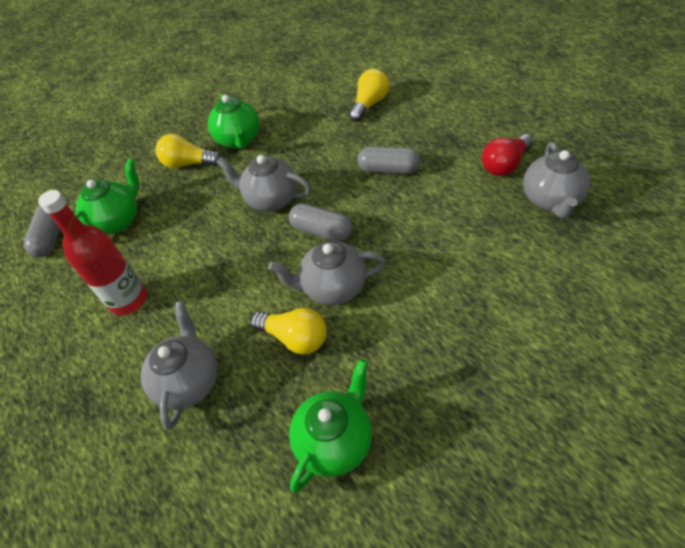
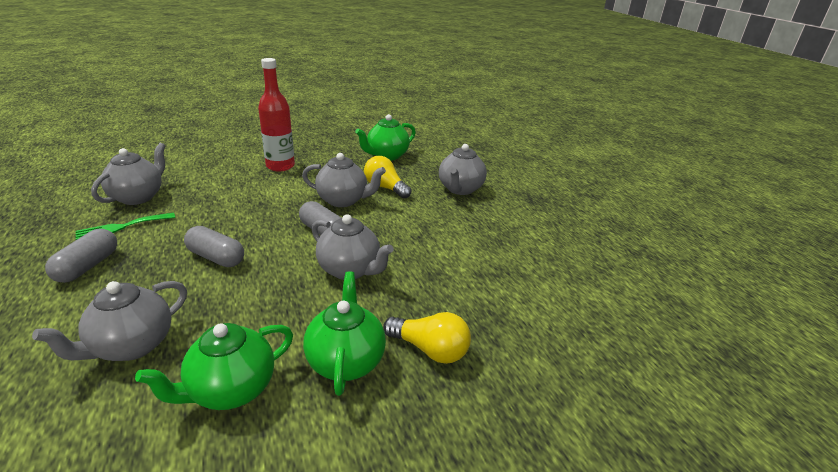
camera: 170 degrees left, 20 degrees down
grey capsule [24,205,60,257] -> grey capsule moved to [45,229,117,283]
red bottle [38,190,147,316] -> red bottle moved to [258,58,295,171]
green teapot [74,158,139,234] -> green teapot moved to [135,323,293,410]
yellow light bulb [349,69,389,122] -> grey teapot [32,281,187,361]
red light bulb [482,134,534,176] -> green fork [76,213,175,240]

